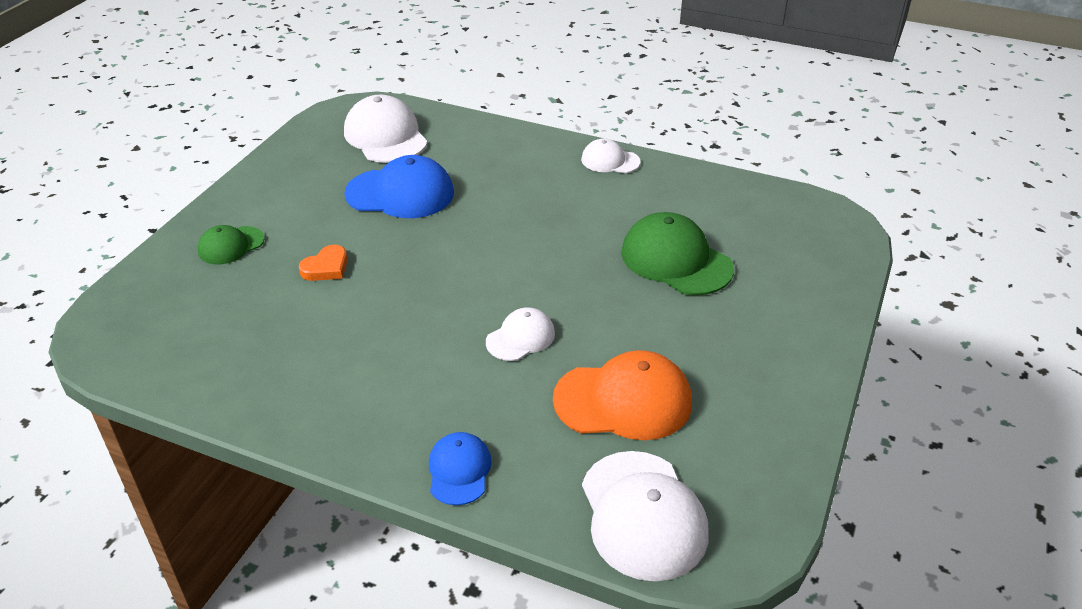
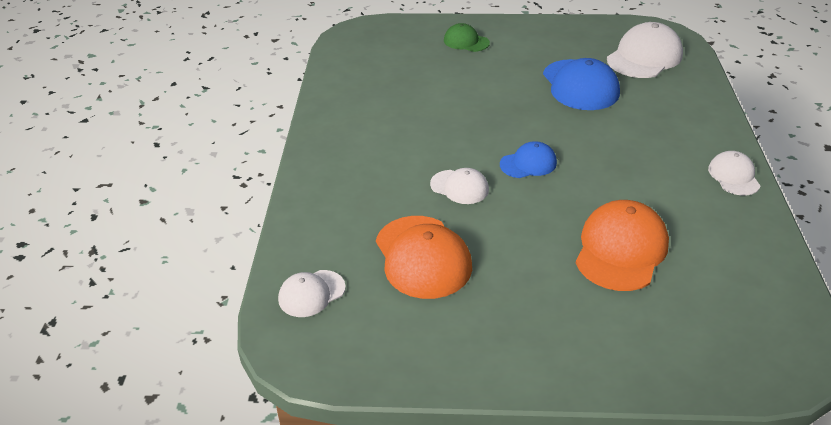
camera: 70 degrees right, 0 degrees up
orange heart [299,245,347,281] -> none
blue cap [429,432,492,505] -> blue cap moved to [500,141,557,178]
white cap [582,451,709,581] -> white cap [278,270,346,317], size x0.57
green cap [621,212,734,295] -> orange cap [576,200,669,291]

